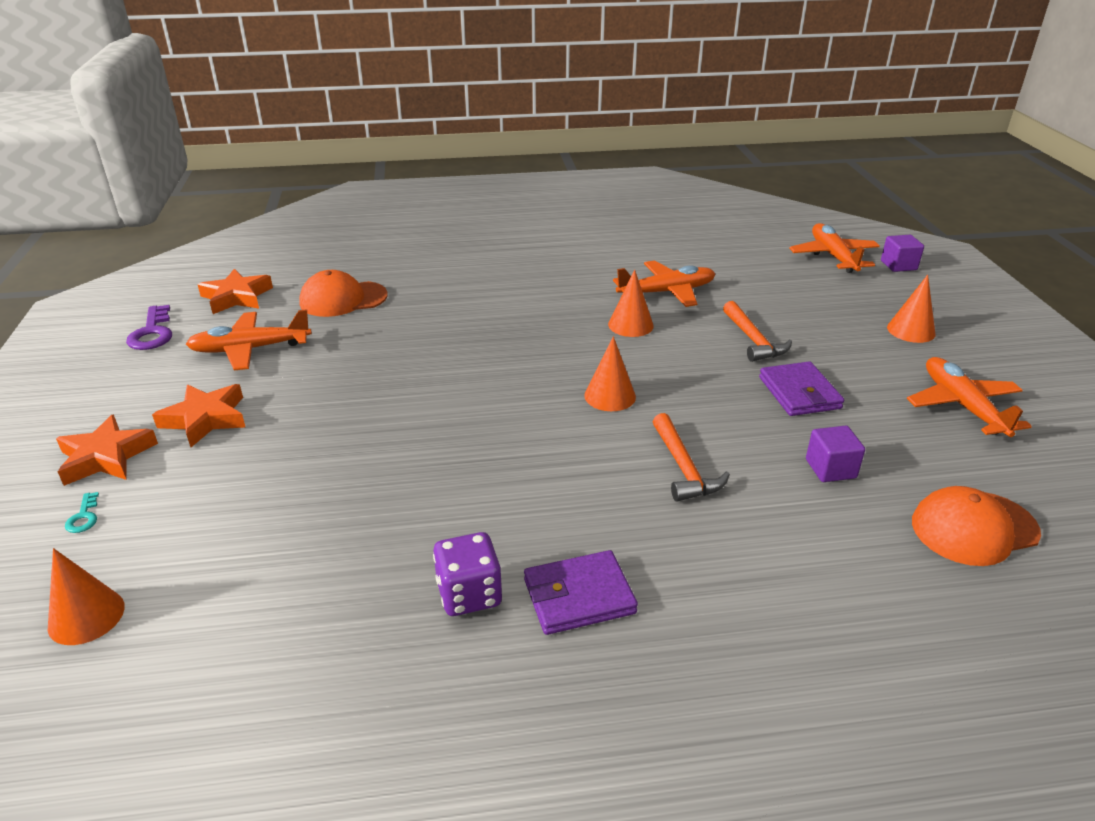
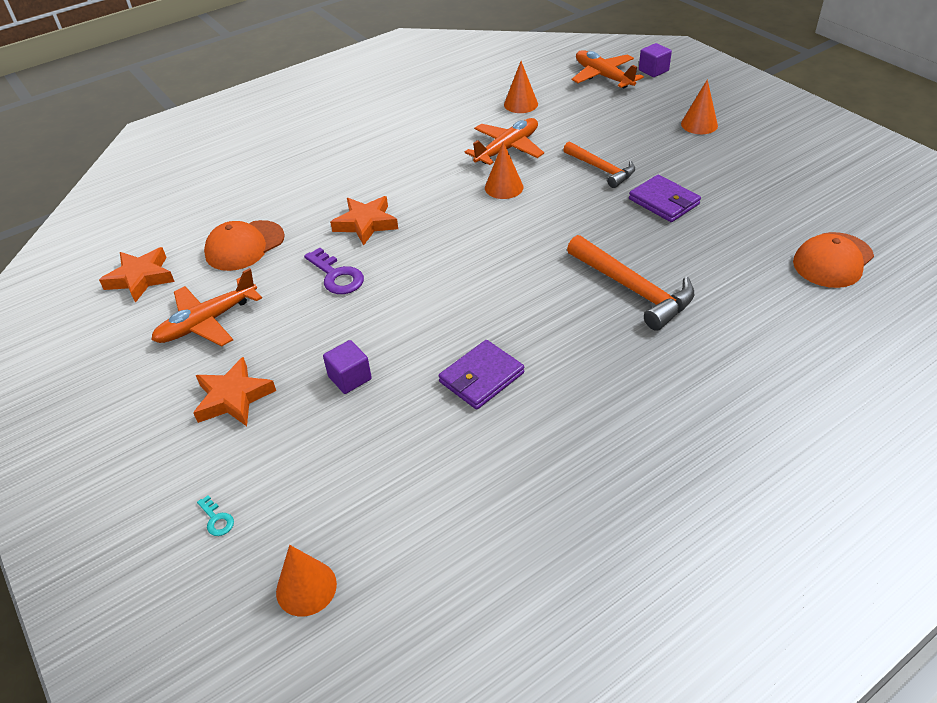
camera: 25 degrees left, 10 degrees up
orange star [56,415,158,486] -> orange star moved to [330,196,398,246]
purple key [126,305,172,350] -> purple key moved to [304,248,364,294]
purple dice [433,532,502,616] -> none
purple wallet [524,550,638,635] -> purple wallet moved to [439,340,524,410]
orange cone [584,336,636,411] -> orange cone moved to [504,61,538,113]
orange hammer [652,413,730,502] -> orange hammer [567,235,694,331], size x1.50
purple cube [806,426,865,482] -> purple cube moved to [323,340,372,394]
orange plane [907,357,1032,437] -> none

